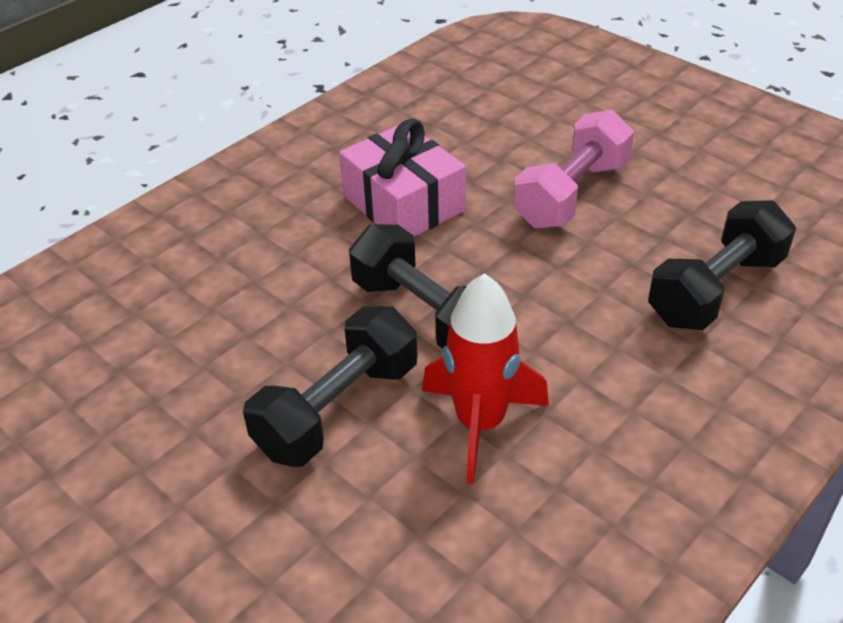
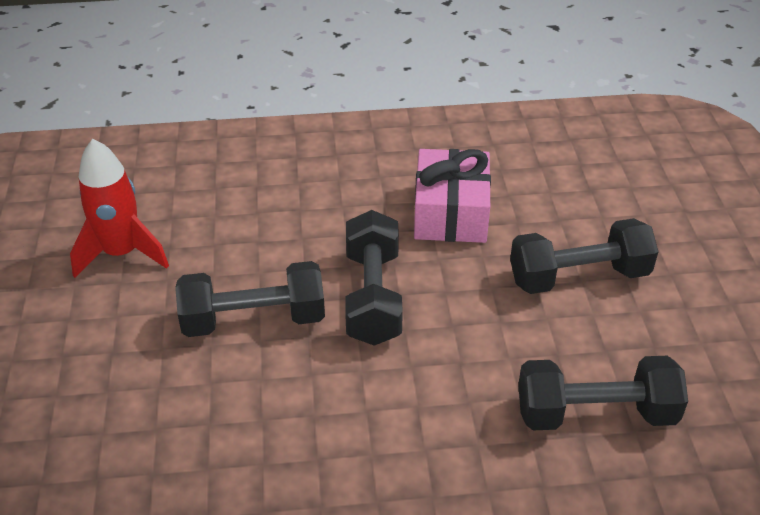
camera: 40 degrees right, 0 degrees up
red rocket [422,273,549,484] -> red rocket moved to [70,139,169,278]
pink dumbbell [514,109,634,229] -> black dumbbell [510,218,659,294]

